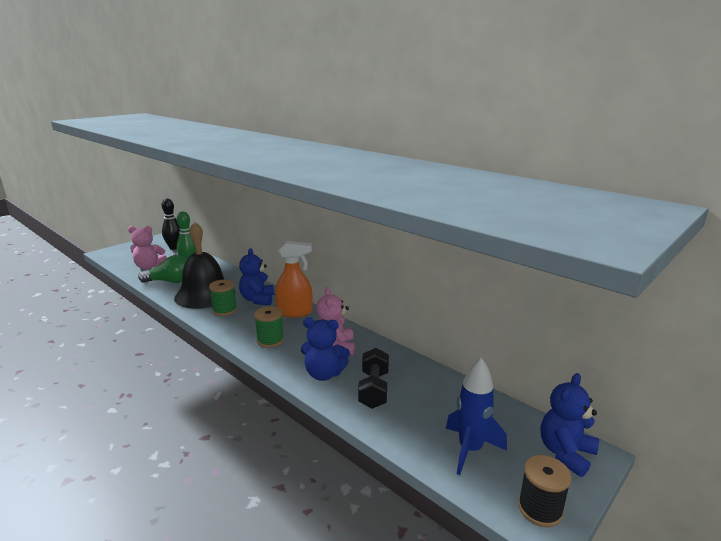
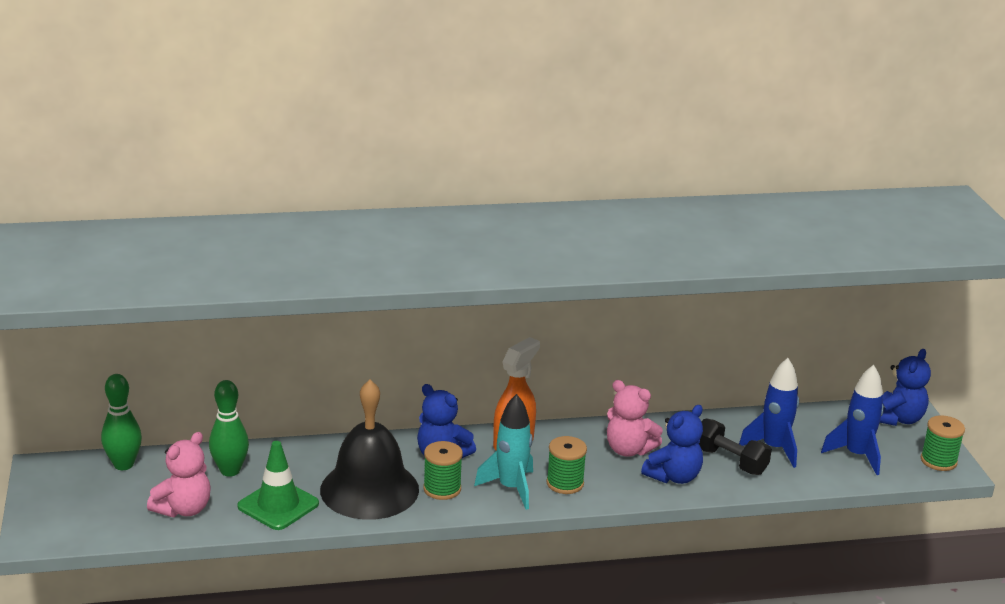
camera: 55 degrees left, 5 degrees up
green light bulb [138,255,187,283] -> green traffic cone [237,441,319,530]
black bowling pin [161,198,180,250] -> green bowling pin [101,374,142,470]
black spool [518,455,572,527] -> green spool [921,415,965,471]
blue teddy bear [541,373,599,477] -> blue teddy bear turned 135 degrees counterclockwise [880,349,931,426]
none -> turquoise rocket [474,394,533,510]
none -> blue rocket [739,358,799,468]

